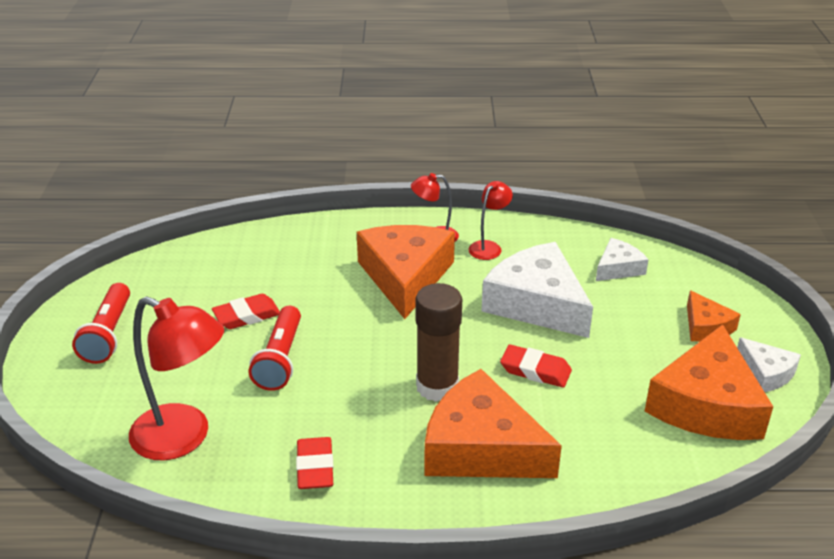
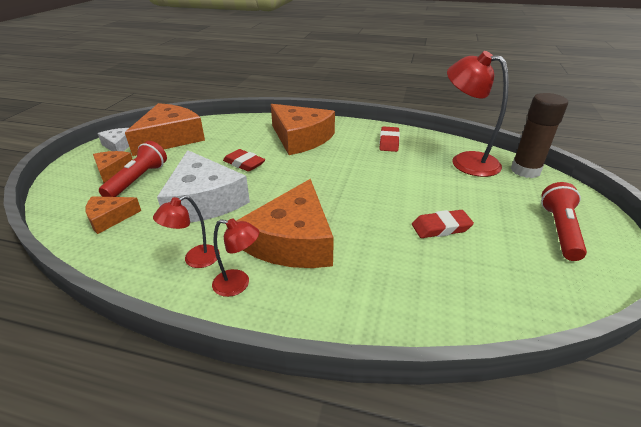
camera: 165 degrees left, 0 degrees up
red flashlight [249,306,301,391] -> red flashlight moved to [99,141,167,197]
brown glue stick [415,283,462,402] -> brown glue stick moved to [511,93,568,178]
white cheese [596,238,649,281] -> orange cheese [86,196,141,234]

